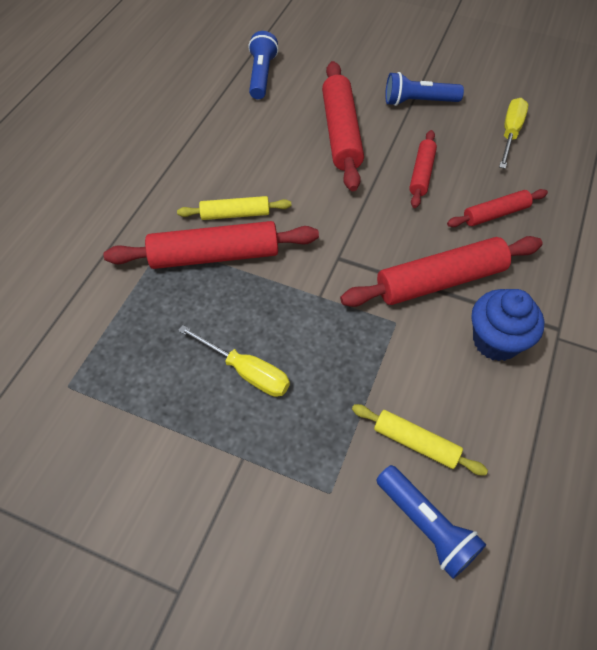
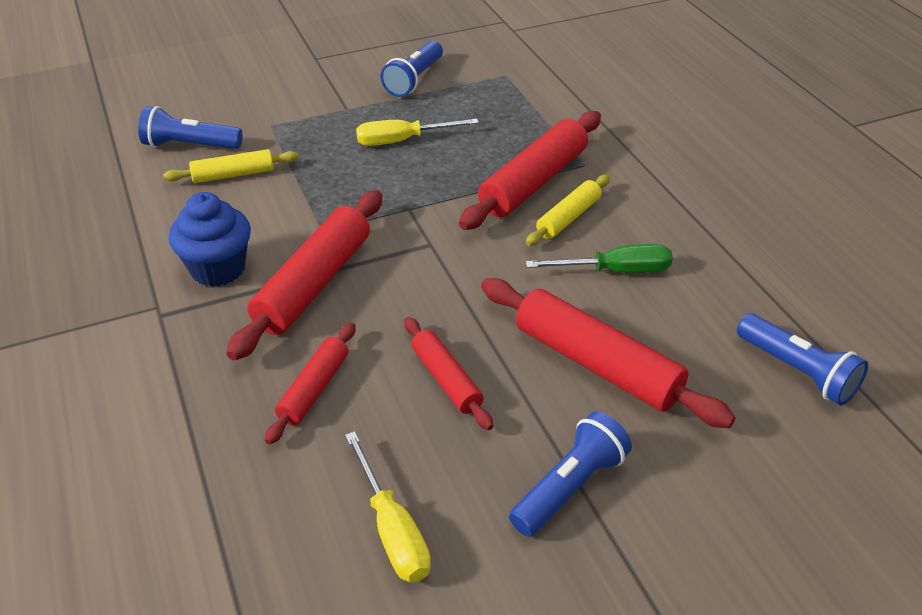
camera: 135 degrees right, 15 degrees down
none -> blue flashlight [381,41,443,97]
none -> green screwdriver [526,244,673,273]

